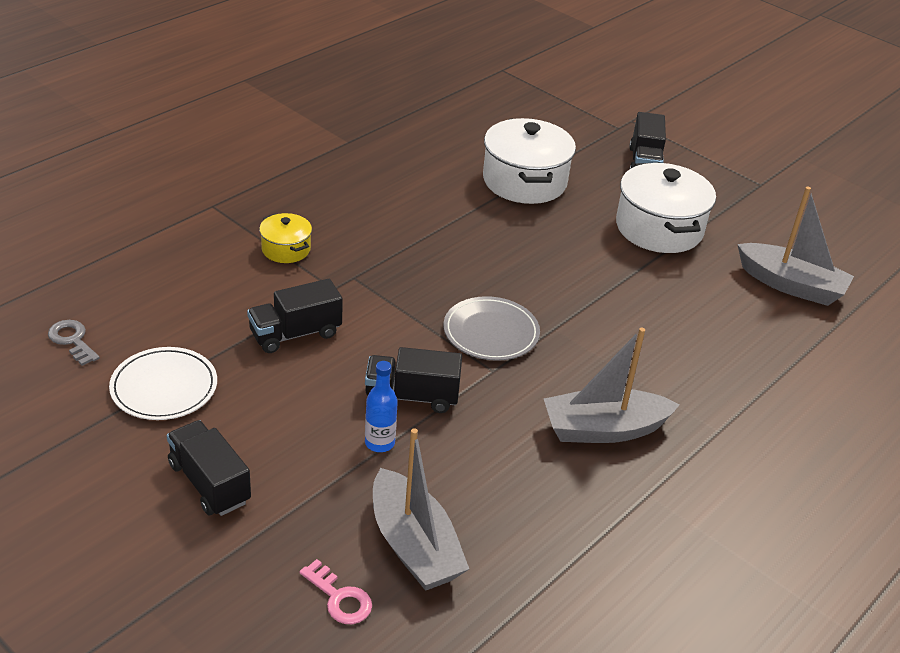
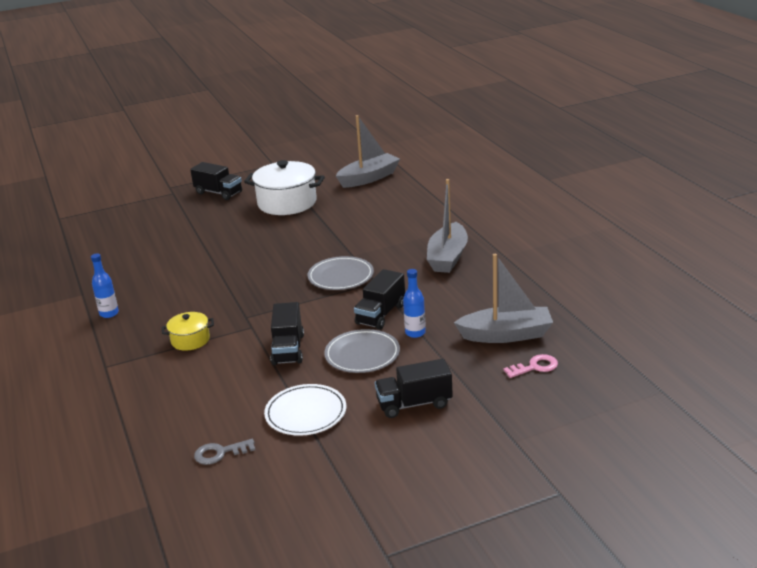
camera: 60 degrees left, 10 degrees down
white pot [483,118,576,204] -> none
none -> blue bottle [91,254,119,318]
none -> grey plate [324,329,400,373]

